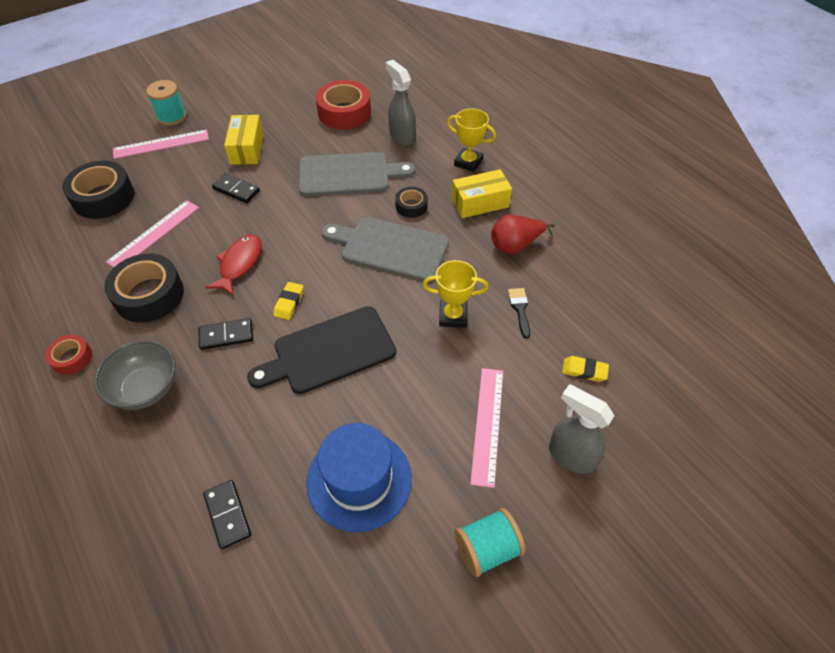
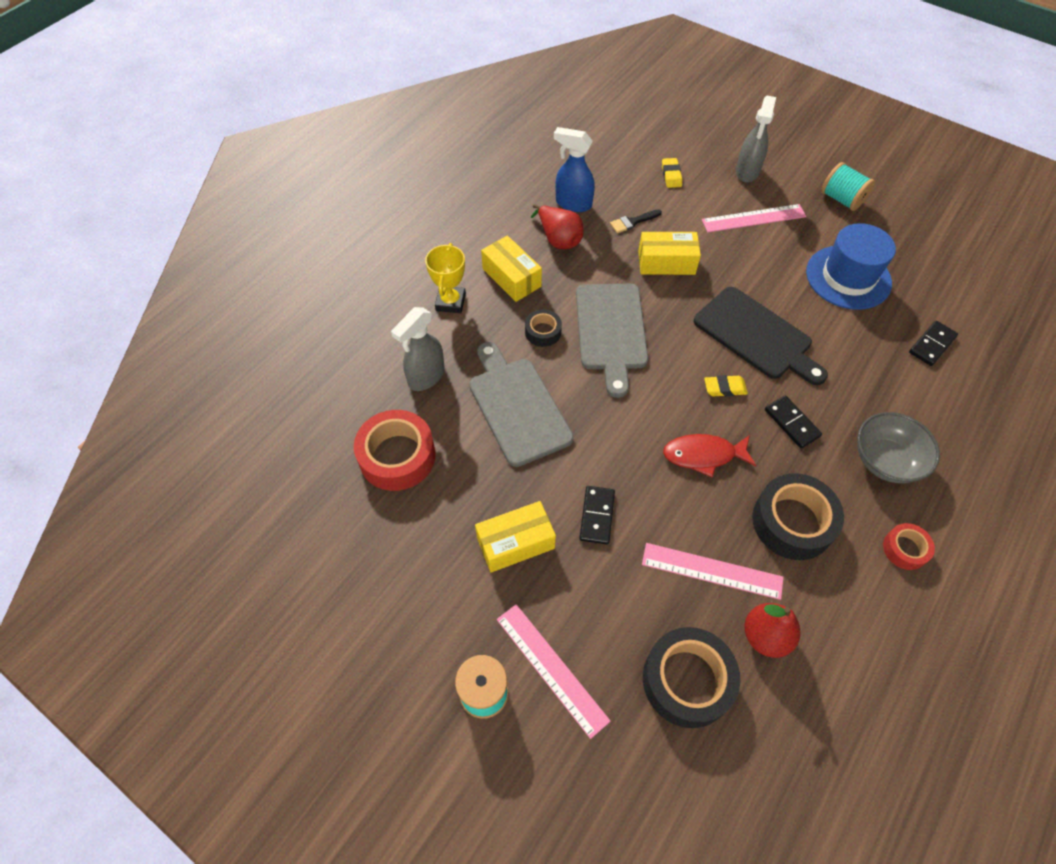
camera: 110 degrees left, 5 degrees up
yellow trophy [422,260,489,328] -> yellow box [638,232,701,275]
none -> blue spray bottle [554,127,595,212]
none -> red pear [745,603,800,658]

